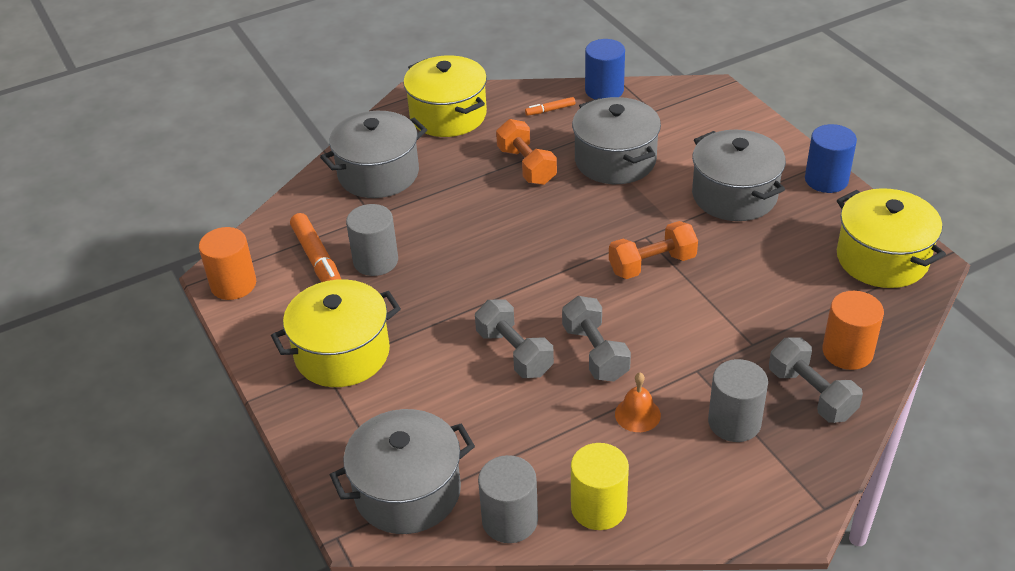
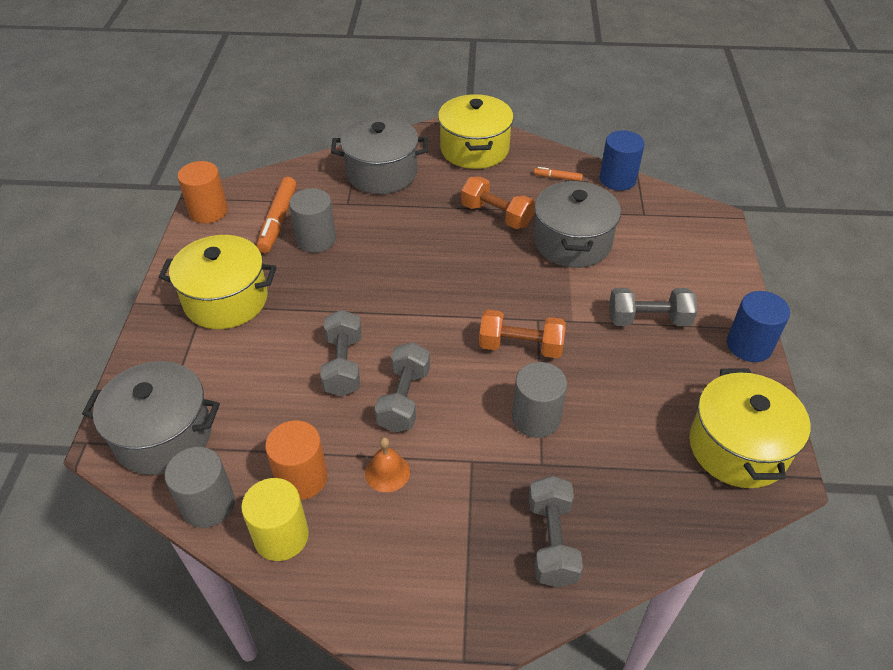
camera: 30 degrees right, 5 degrees up
orange dumbbell [496,119,557,185] -> orange dumbbell turned 60 degrees counterclockwise [461,176,535,229]
grey pot [692,130,786,221] -> grey dumbbell [609,288,697,326]
grey cylinder [708,359,768,442] -> grey cylinder moved to [512,362,567,438]
orange cylinder [822,291,884,370] -> orange cylinder moved to [265,420,327,500]

